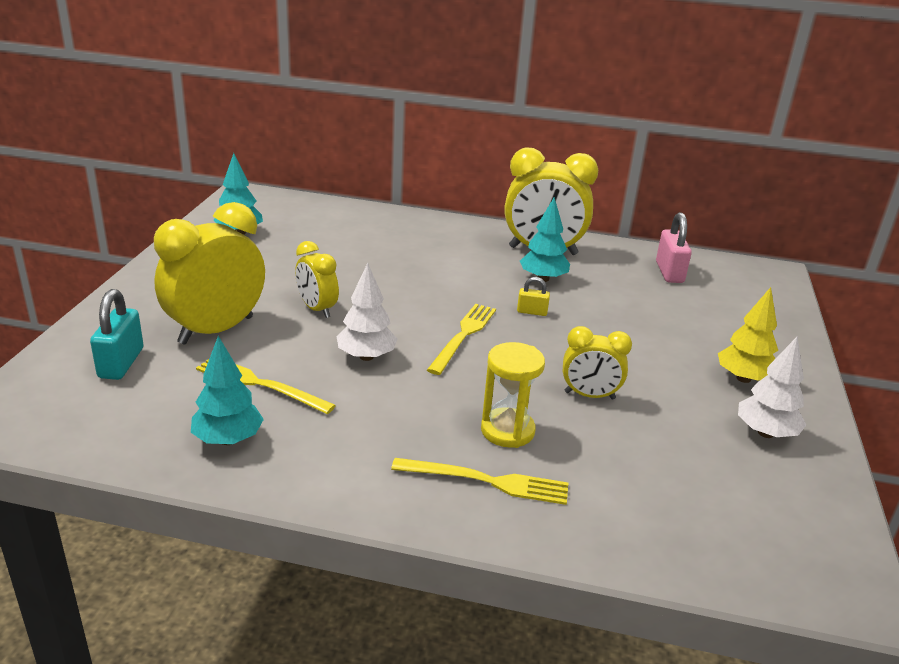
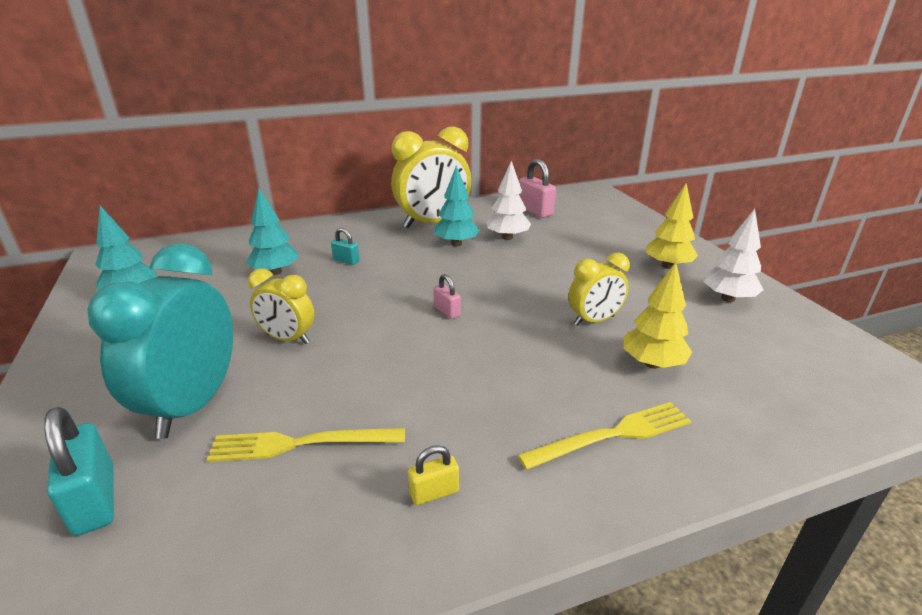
camera: 30 degrees left, 0 degrees up
yellow clock [154,202,265,345] -> turquoise clock [87,244,233,439]
turquoise tree [191,336,264,445] -> turquoise tree moved to [246,188,299,275]
white tree [337,263,397,361] -> white tree moved to [486,161,531,240]
yellow fork [427,304,496,375] -> pink padlock [433,274,461,319]
yellow hourglass [481,342,545,448] -> none
yellow padlock [517,277,550,316] -> yellow padlock moved to [408,445,459,505]
none -> turquoise padlock [331,228,360,265]
none -> yellow tree [623,262,692,369]

